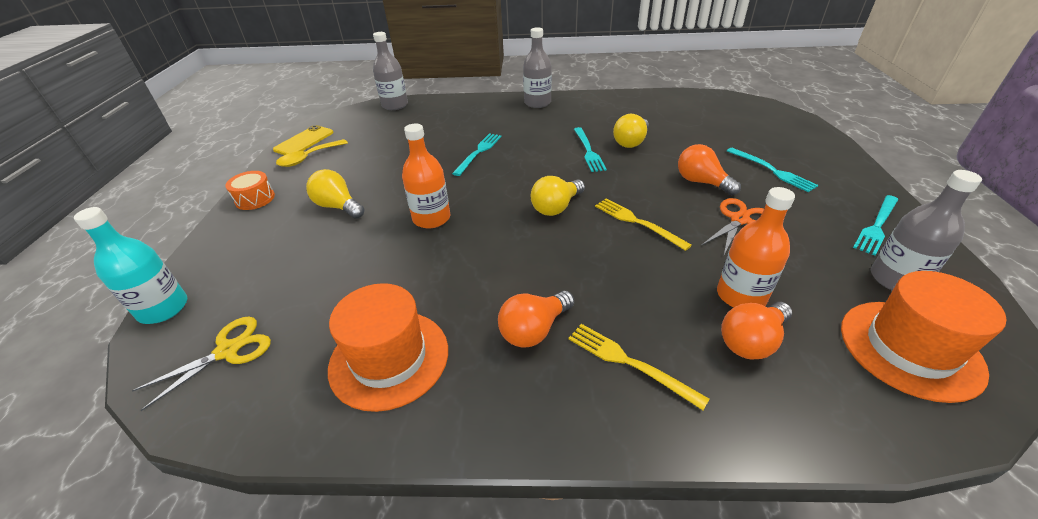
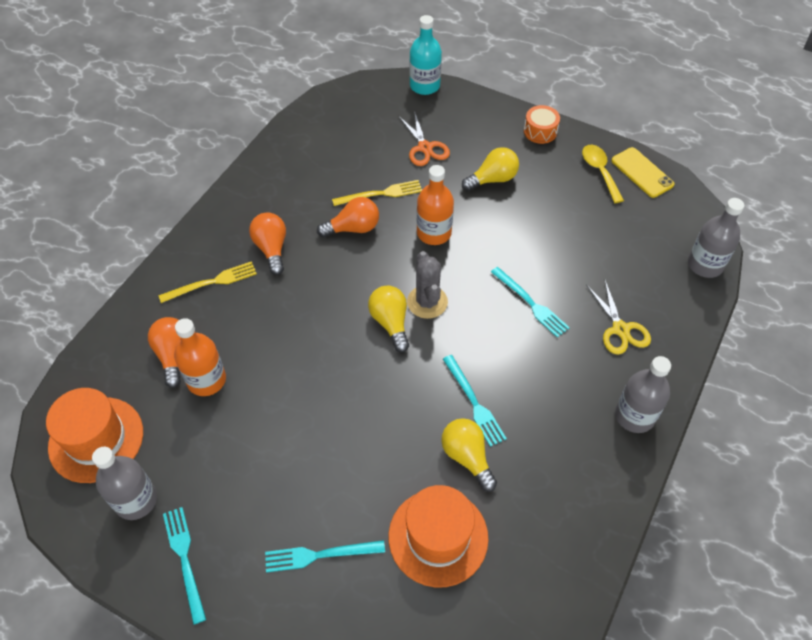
camera: 115 degrees right, 15 degrees up
yellow scissors [132,317,271,411] -> yellow scissors moved to [587,280,651,355]
orange hat [328,283,448,412] -> orange hat moved to [388,485,488,588]
turquoise fork [574,127,607,172] -> turquoise fork turned 135 degrees counterclockwise [443,355,507,447]
yellow fork [595,198,692,251] -> yellow fork moved to [332,180,422,206]
orange light bulb [678,144,741,195] -> orange light bulb moved to [317,197,379,238]
orange scissors [702,198,764,254] -> orange scissors moved to [399,111,450,166]
none -> grey cactus [407,251,448,319]

